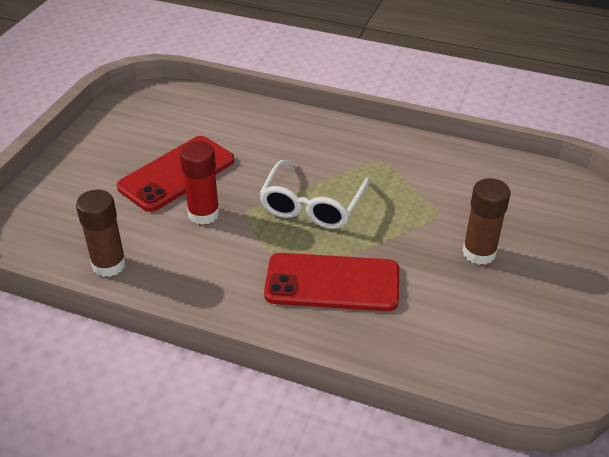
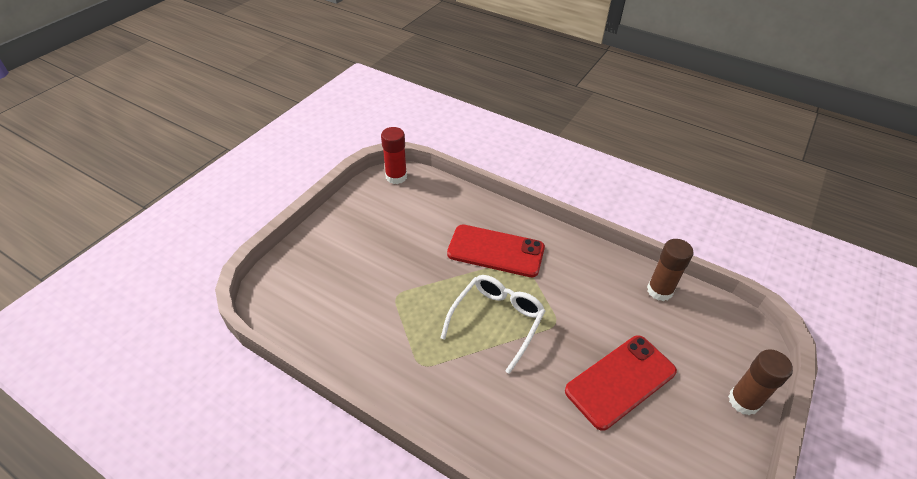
camera: 170 degrees left, 5 degrees up
red glue stick [180,141,220,225] -> red glue stick moved to [381,127,407,184]
brown glue stick [462,178,510,265] -> brown glue stick moved to [728,349,793,415]

